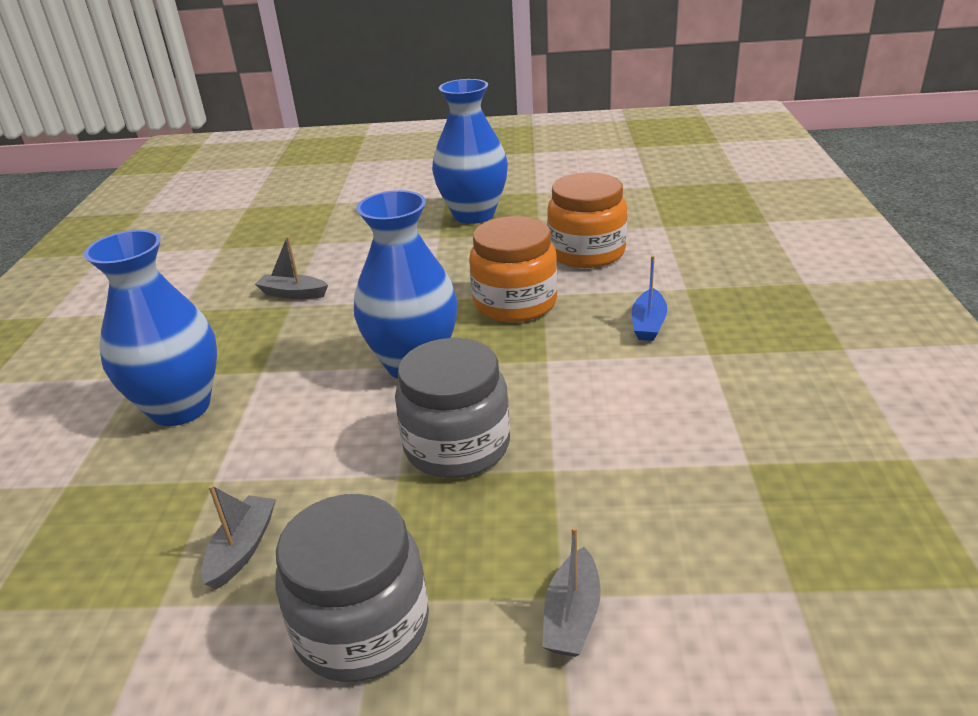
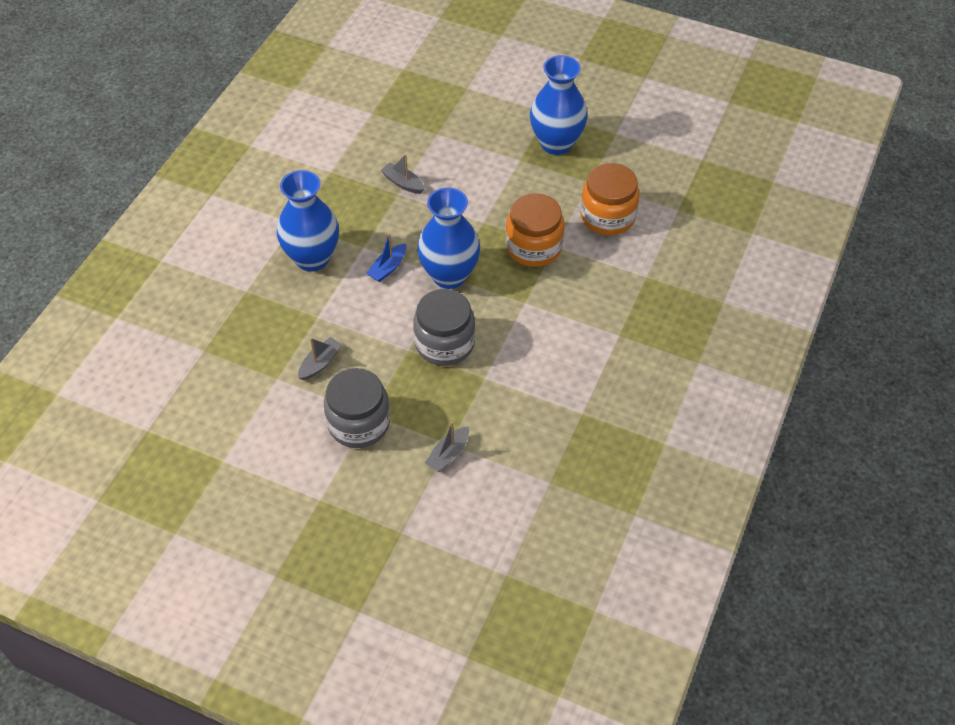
camera: 20 degrees right, 20 degrees up
blue boat [632,255,667,341] -> blue boat moved to [366,233,406,282]

